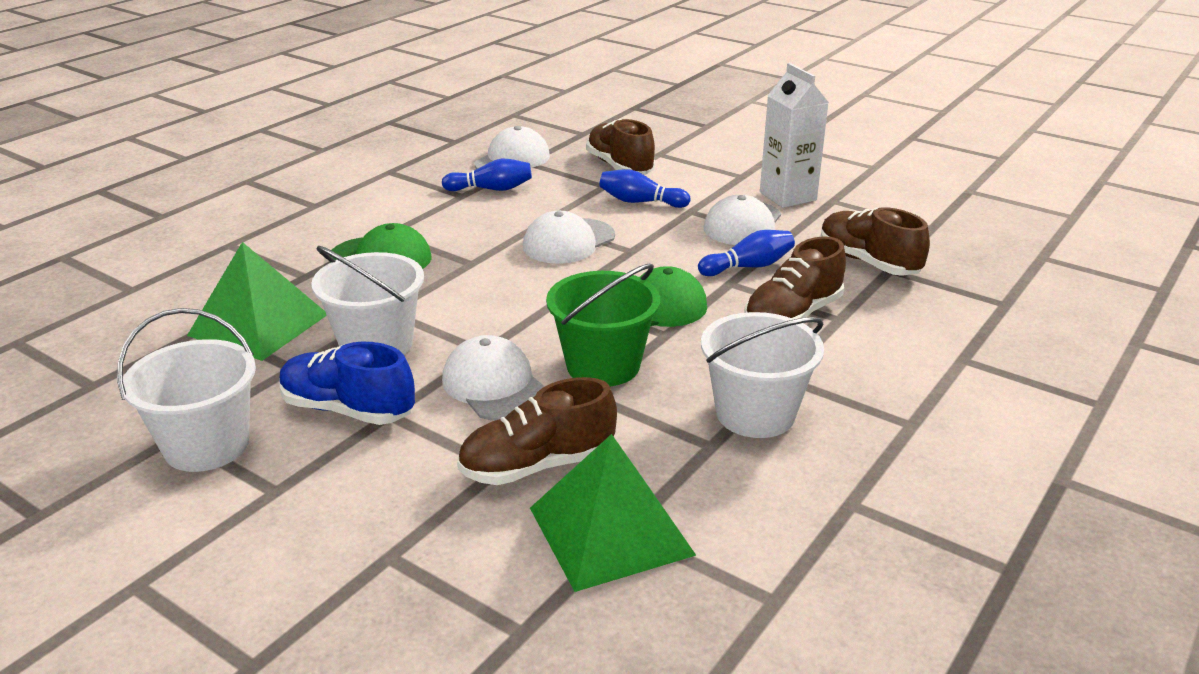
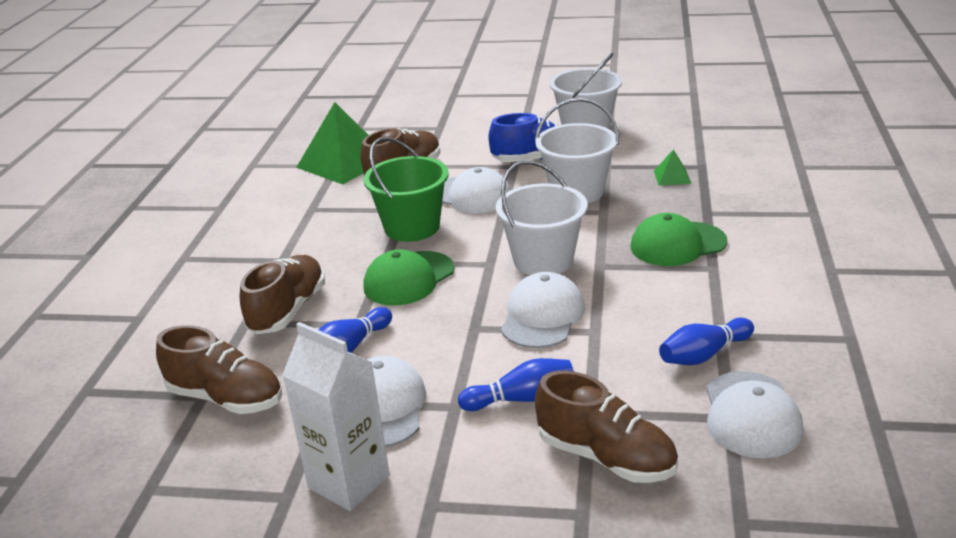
camera: 155 degrees right, 0 degrees up
green pyramid [187,242,327,361] -> green pyramid [654,149,691,186], size x0.44
white bucket [701,312,824,438] -> white bucket moved to [496,161,588,275]

